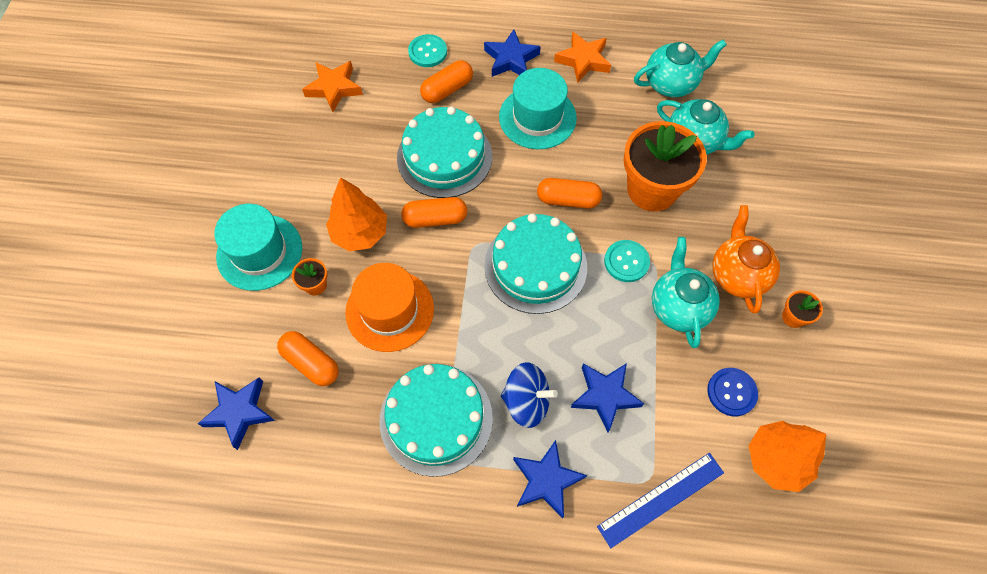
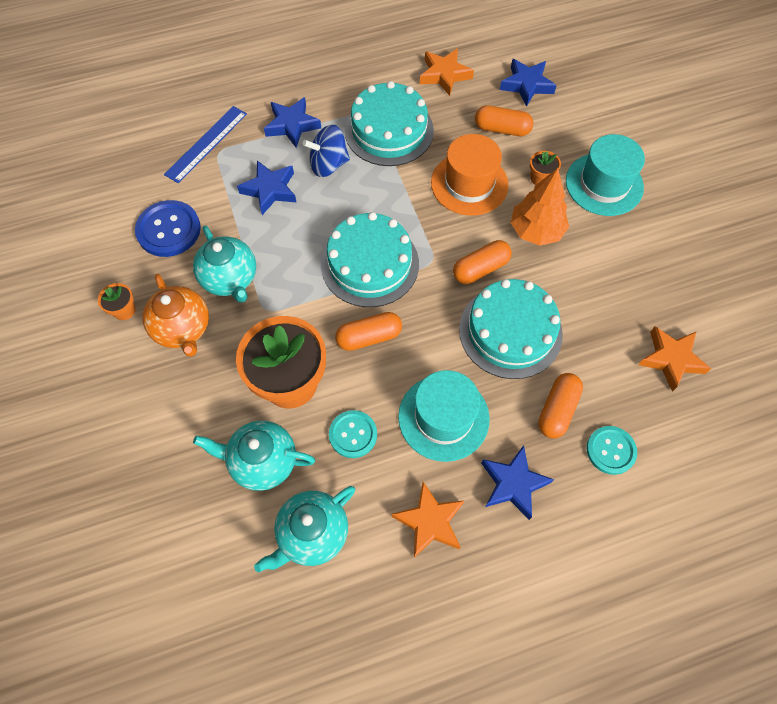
camera: 155 degrees right, 0 degrees up
turquoise button [604,240,650,282] -> turquoise button moved to [329,410,377,458]
blue button [707,368,758,416] -> blue button [135,200,201,257], size x1.50
orange tree [748,421,826,492] -> none
none -> orange star [420,48,474,96]

